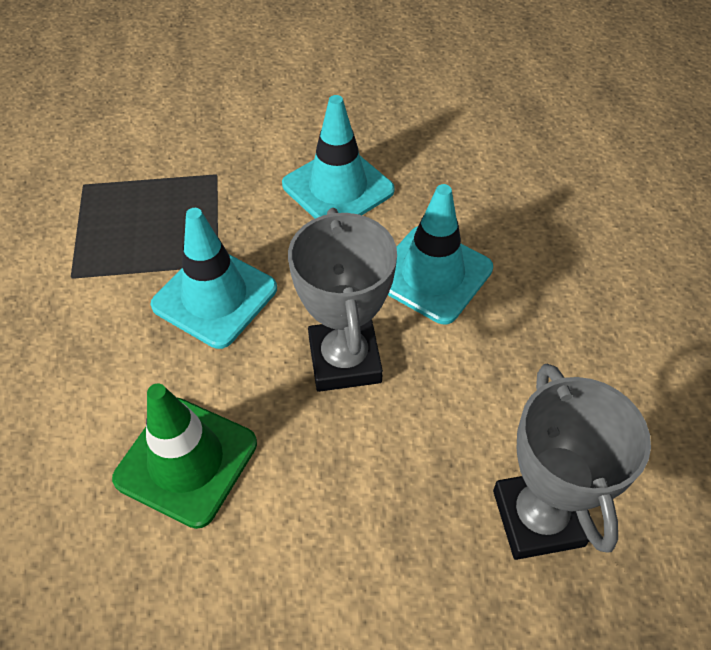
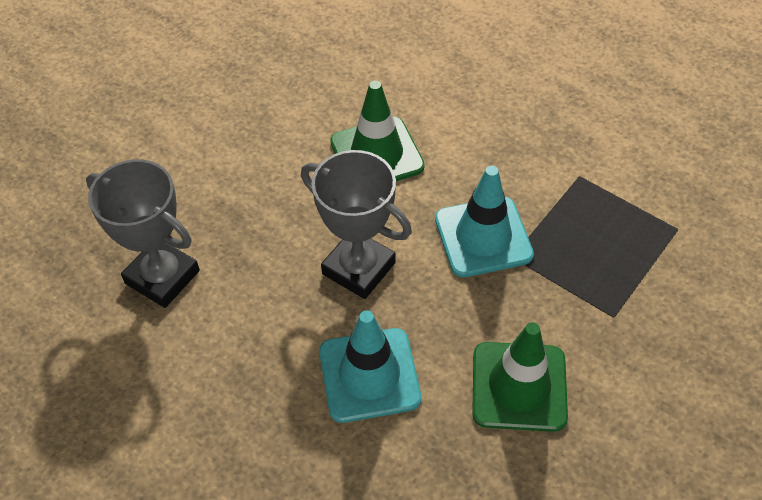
camera: 135 degrees right, 0 degrees up
turquoise traffic cone [282,95,395,218] -> green traffic cone [472,322,568,432]

